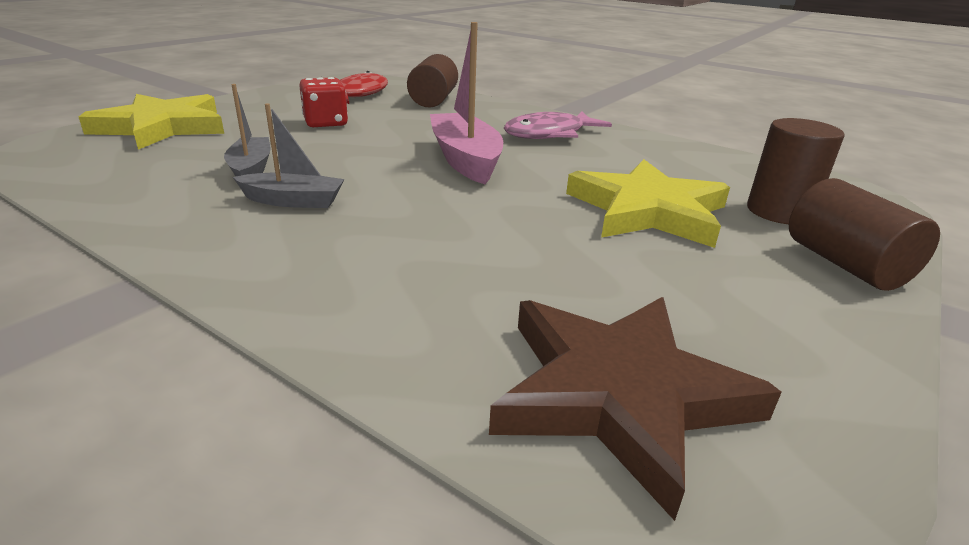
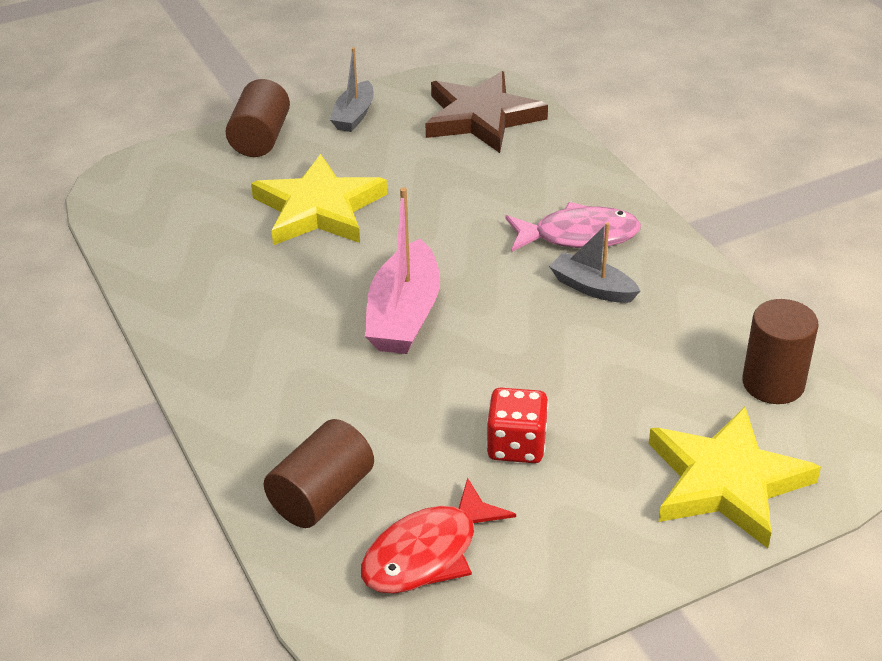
camera: 150 degrees left, 10 degrees up
grey boat [224,84,271,176] -> grey boat moved to [330,47,374,132]
pink fish [504,112,612,139] -> pink fish moved to [505,202,641,252]
brown cylinder [747,118,845,224] -> brown cylinder moved to [742,299,819,404]

